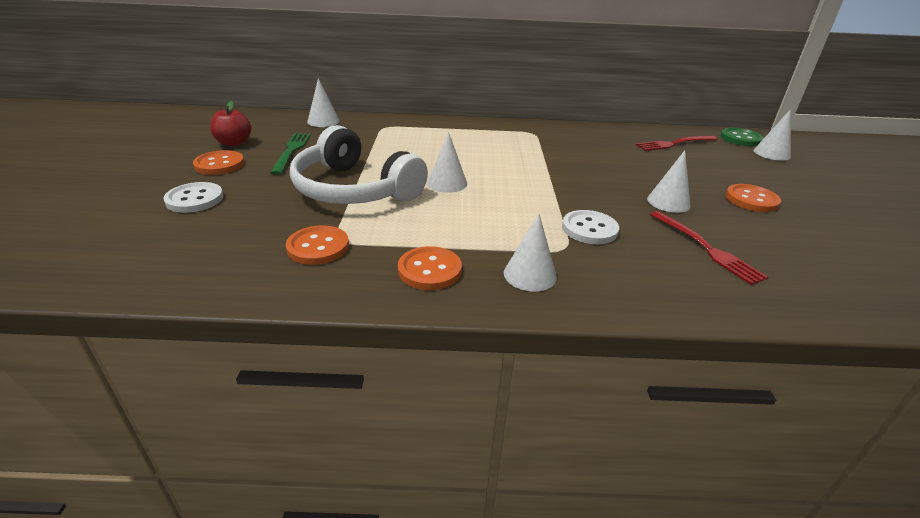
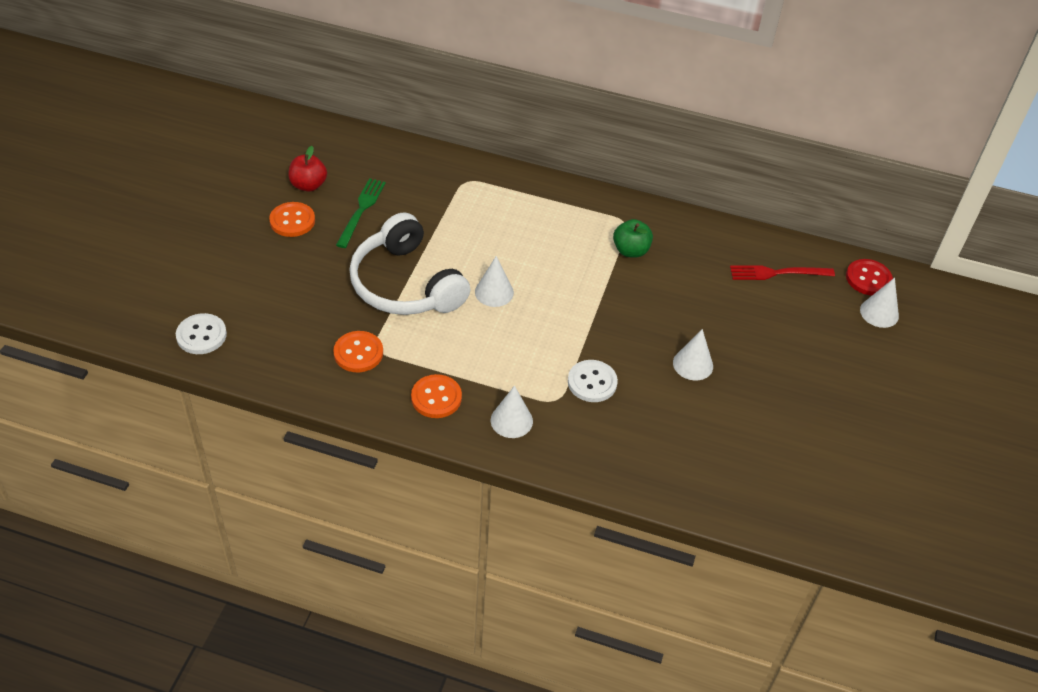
camera: 15 degrees right, 15 degrees up
white button [163,182,223,213] -> white button moved to [176,313,227,354]
white cone [307,78,340,127] -> none
red fork [650,211,768,285] -> none
green button [720,128,763,146] -> red button [846,259,893,295]
orange button [725,184,781,212] -> none
none -> green apple [613,219,653,258]

